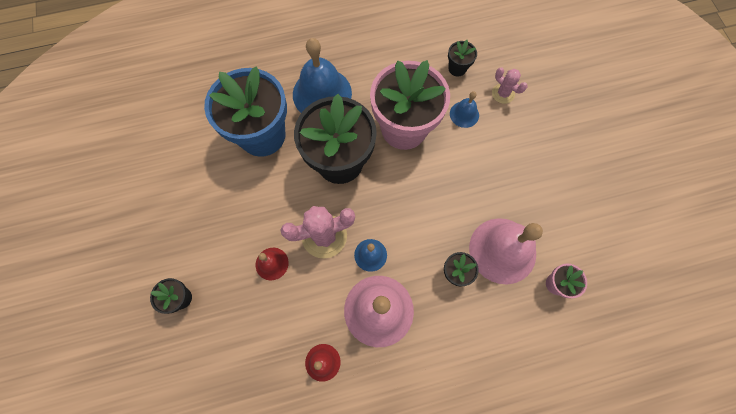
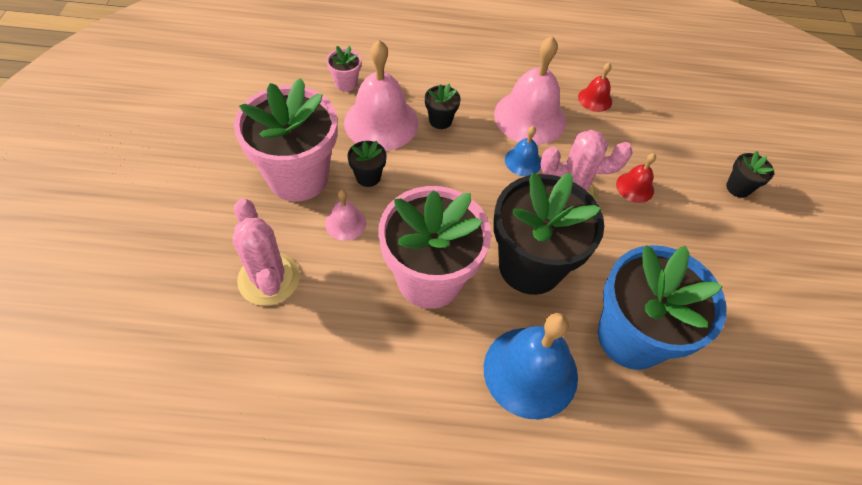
camera: 165 degrees left, 15 degrees down
black flower pot [448,40,477,76] -> black flower pot moved to [347,141,387,187]
blue bell [450,91,479,128] -> none
pink cactus [492,67,528,104] -> pink cactus [233,198,300,306], size x1.77
none -> pink flower pot [234,78,337,202]
none -> pink bell [325,190,366,241]

